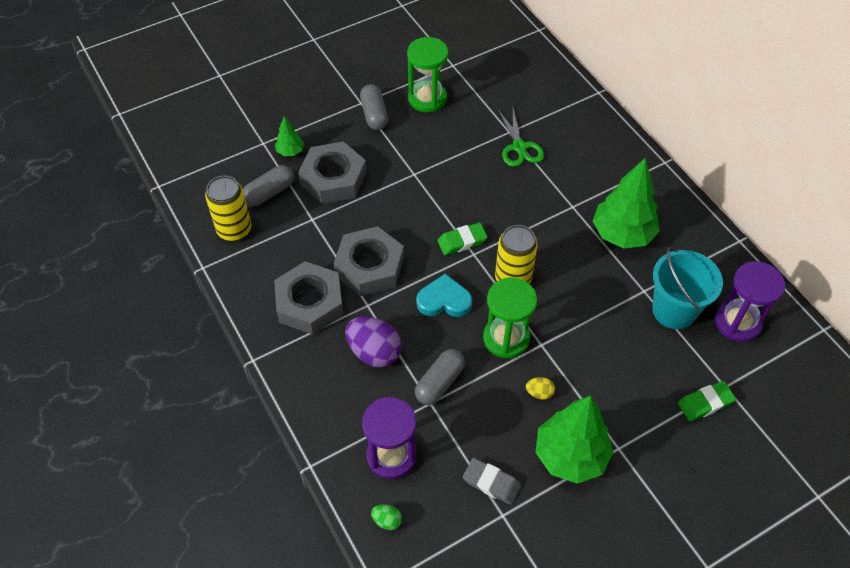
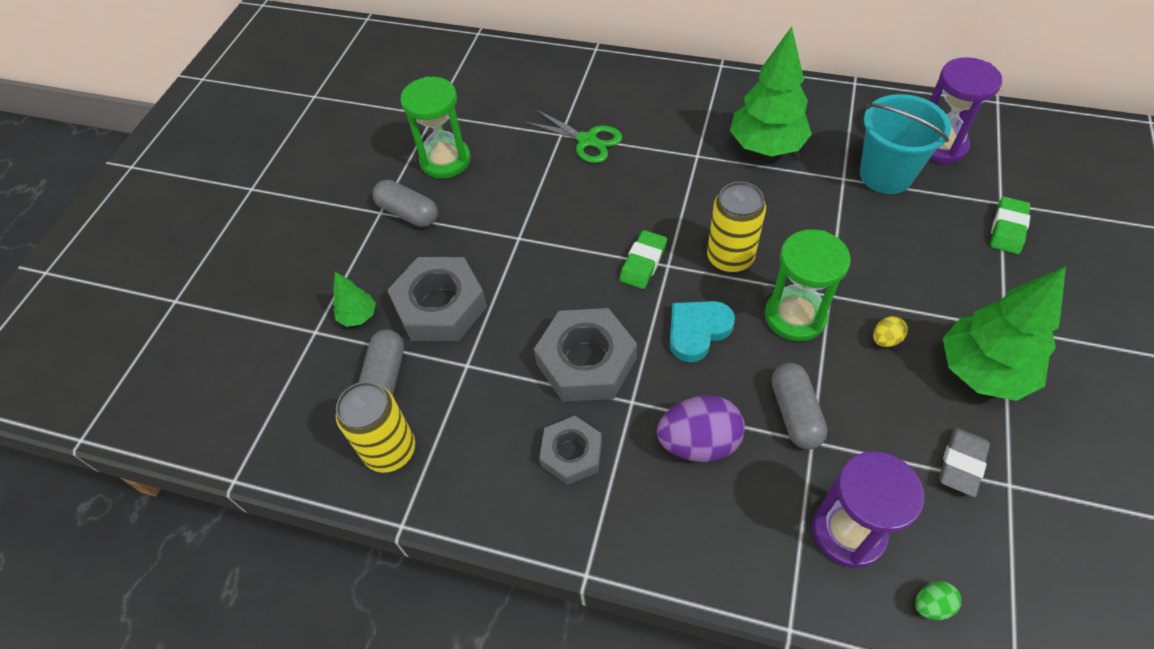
camera: 40 degrees left, 0 degrees up
grey nut [274,261,343,335] -> grey nut [539,416,602,485], size x0.61
grey eraser [463,458,521,505] -> grey eraser turned 45 degrees counterclockwise [939,428,990,497]

